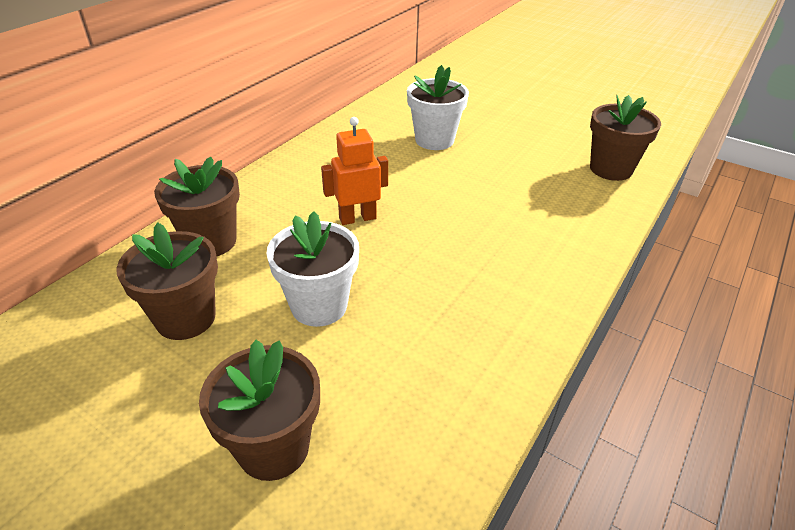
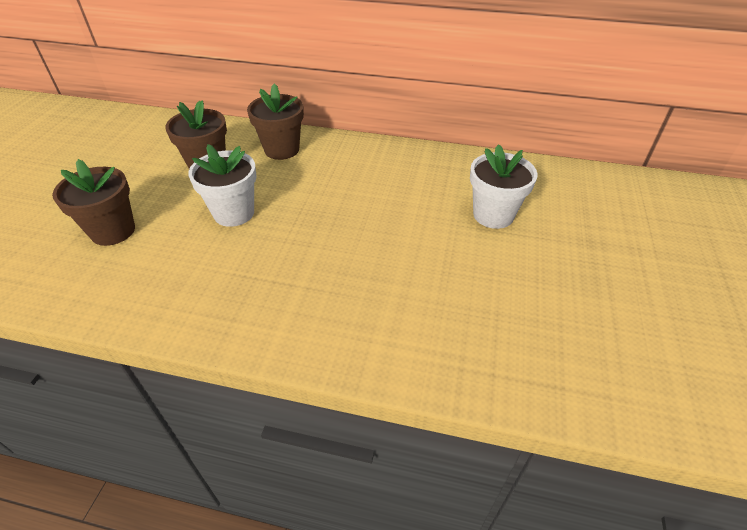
camera: 70 degrees right, 5 degrees up
orange robot [321,117,388,225] -> none
brown flower pot [590,95,661,181] -> none

